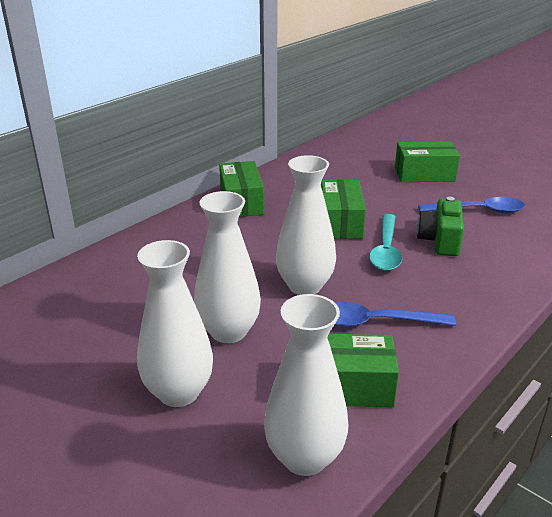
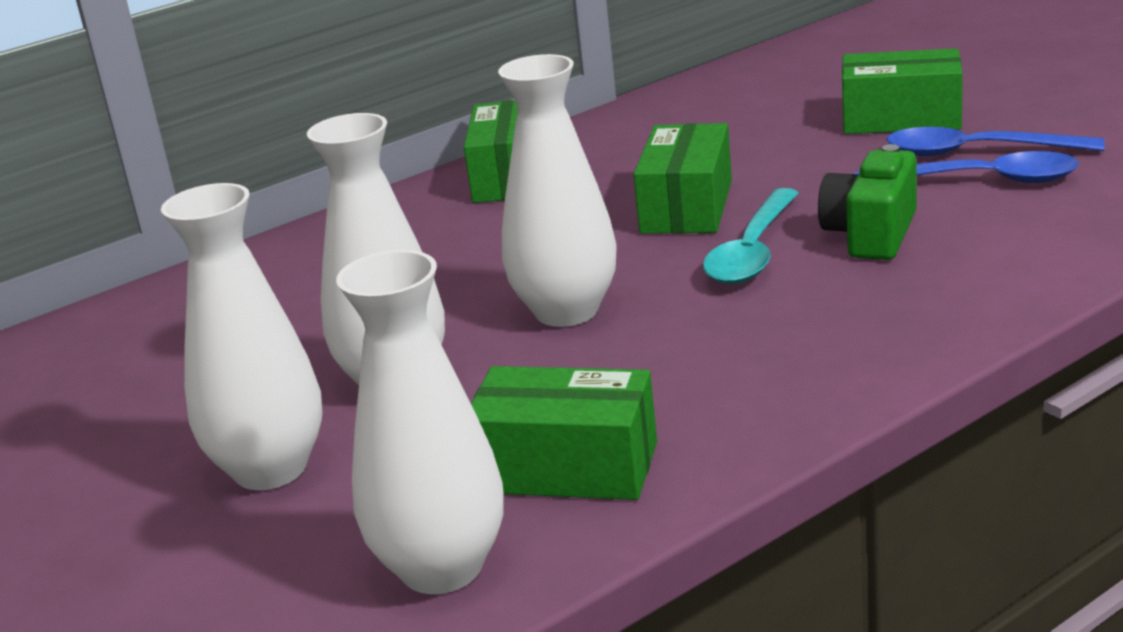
camera: 15 degrees right, 5 degrees down
blue spoon [335,302,456,327] -> blue spoon moved to [886,127,1105,156]

